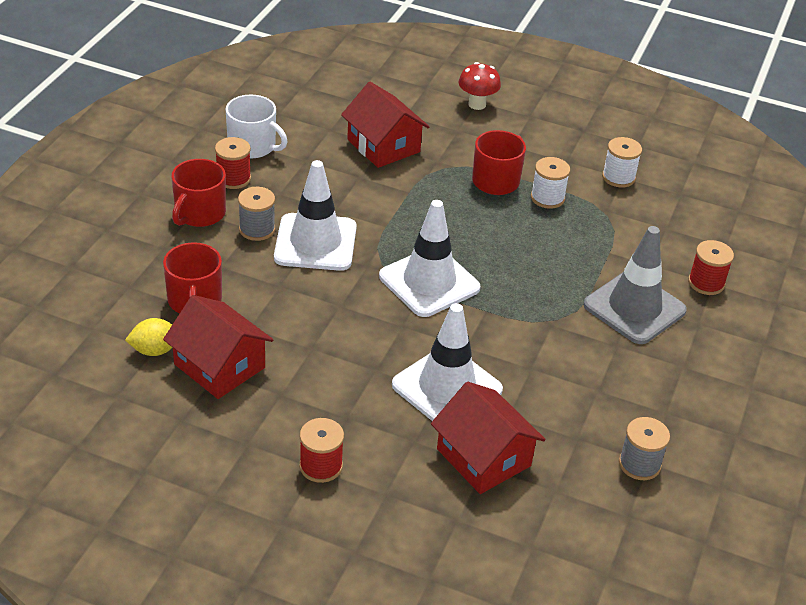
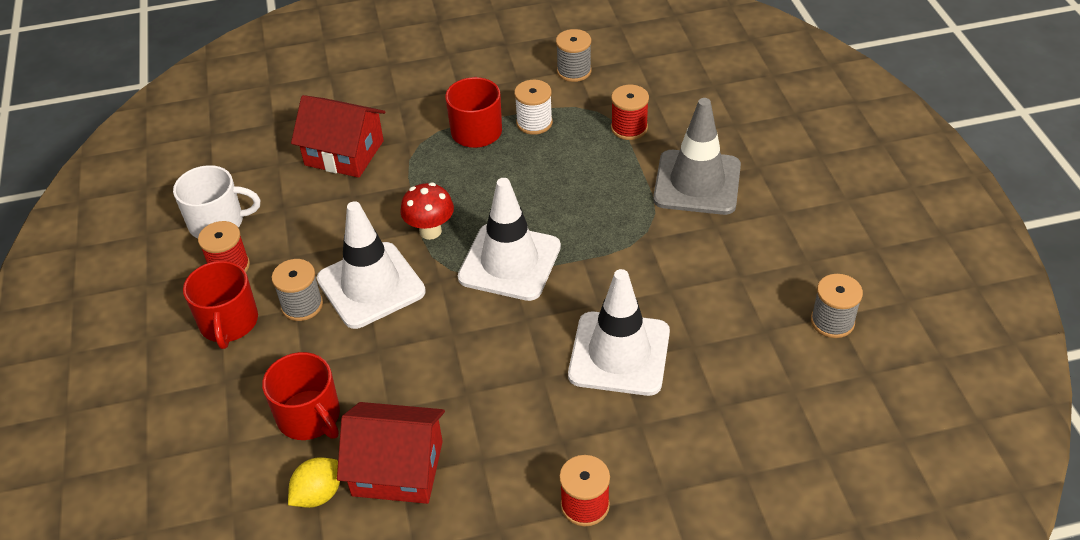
camera: 30 degrees left, 5 degrees up
red house [431,382,545,494] -> none
red mushroom [458,62,501,110] -> red mushroom moved to [401,183,454,240]
white spool [602,137,642,188] -> grey spool [556,29,592,82]
red spool [688,240,734,295] -> red spool moved to [611,85,649,140]

